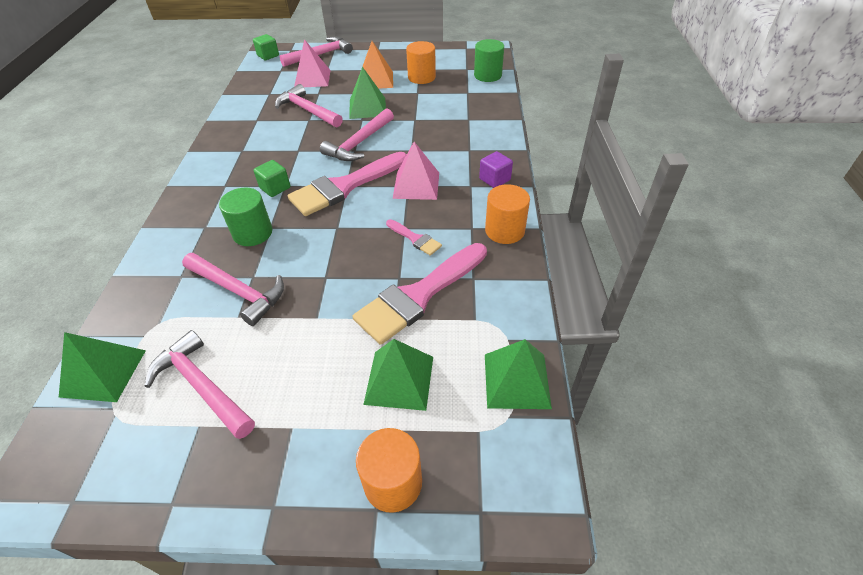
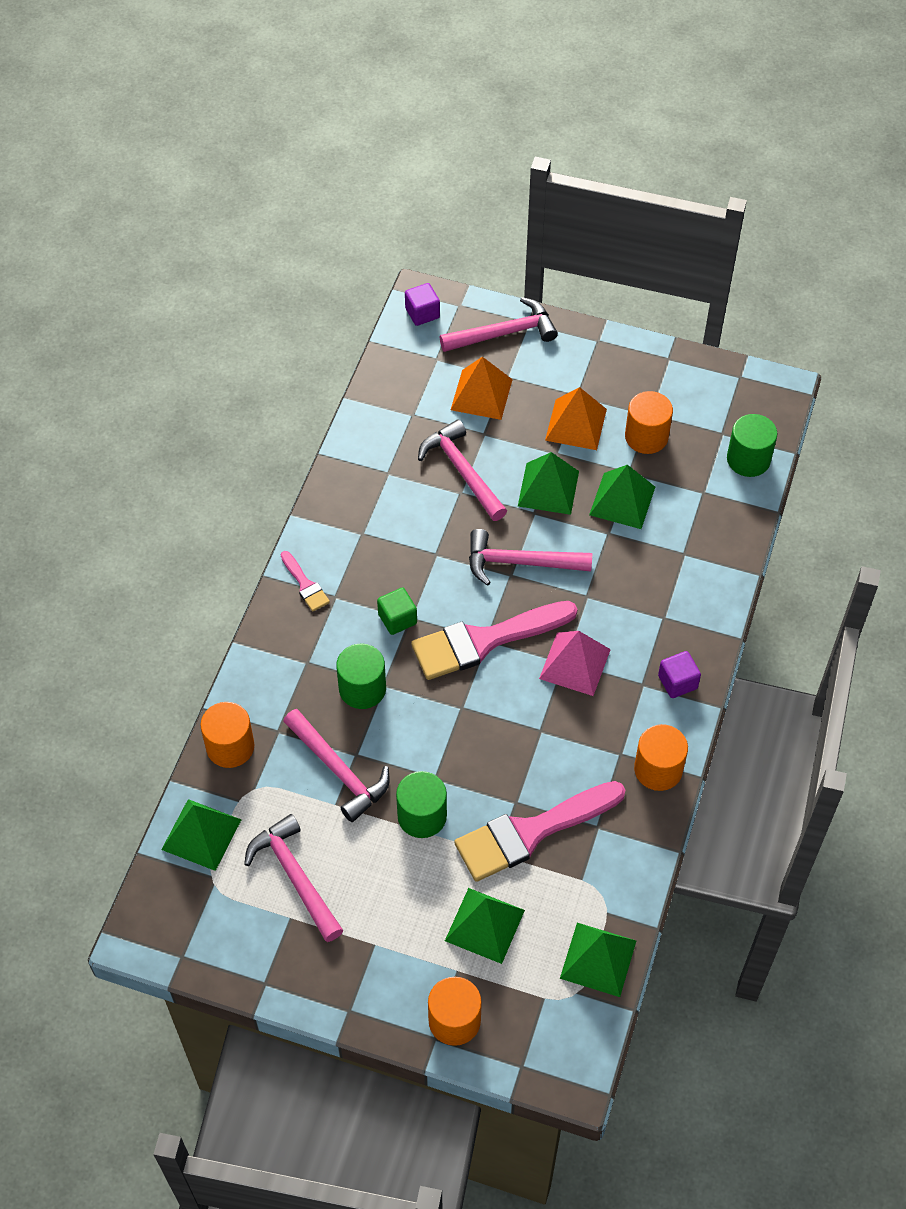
camera: 15 degrees right, 10 degrees up
green cube [253,34,279,60] -> purple cube [405,283,440,326]
pink pyramid [294,39,331,87] -> orange pyramid [451,357,513,420]
pink hammer [320,108,394,161] -> pink hammer turned 45 degrees clockwise [469,529,592,586]
pink brush [386,219,442,256] -> pink brush moved to [281,551,330,612]
none -> orange cylinder [200,702,254,768]
none -> green cylinder [396,771,447,838]
none -> green pyramid [589,464,655,529]

